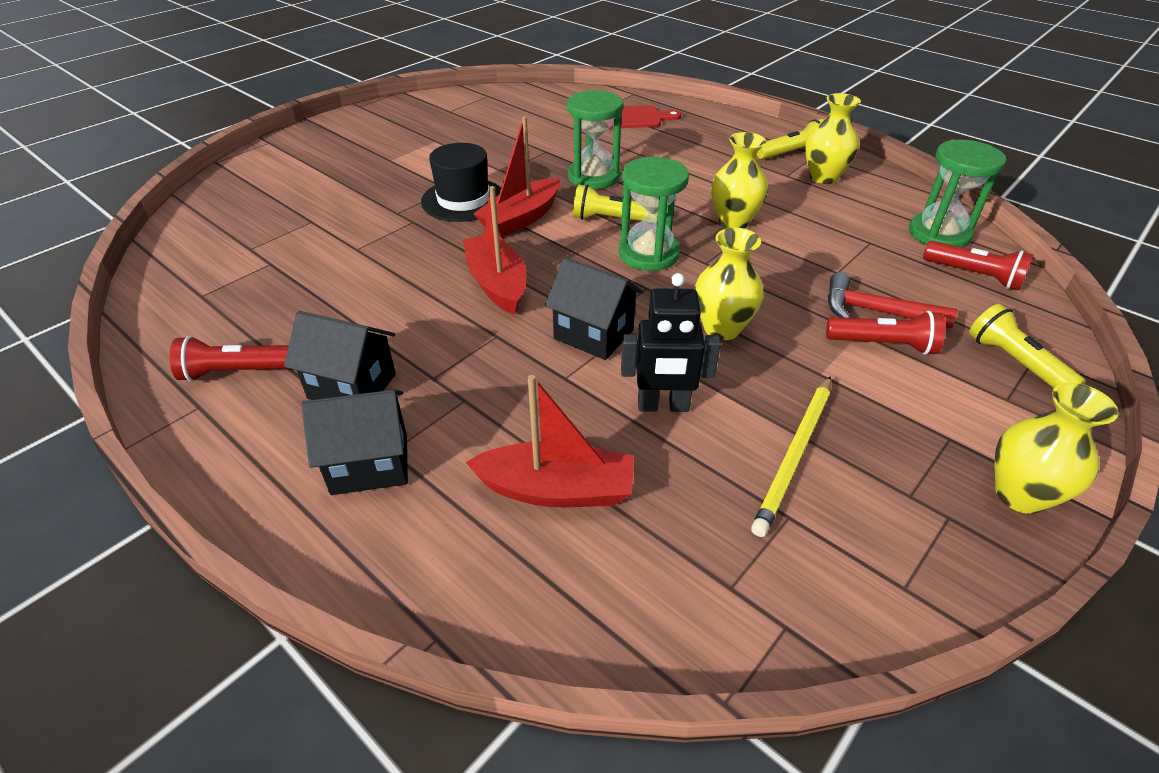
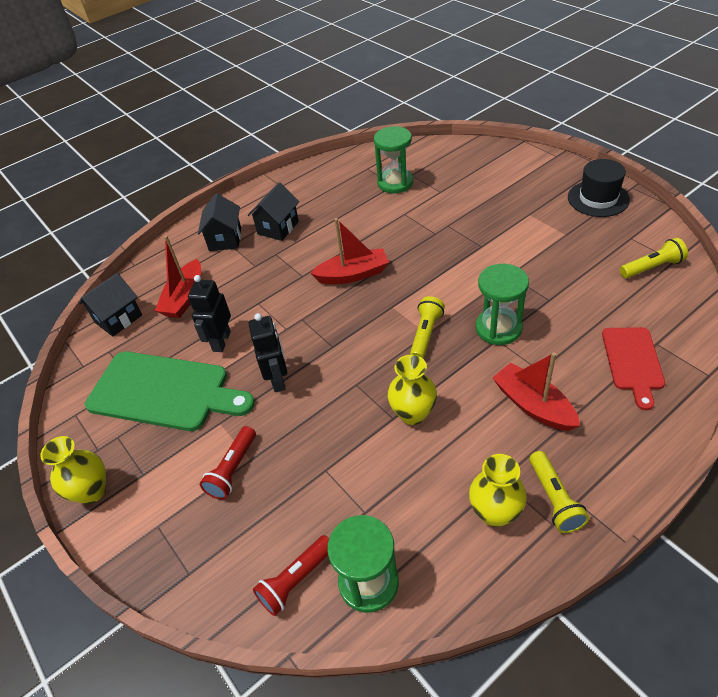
camera: 105 degrees right, 5 degrees up
red flashlight [170,336,290,382] -> none
black hat [421,143,501,222] -> black hat moved to [568,159,630,217]
red boat [473,116,560,238] -> red boat moved to [492,353,580,431]
black house [545,257,643,360] -> black house moved to [79,273,142,337]
green hourglass [619,157,689,271] -> green hourglass moved to [374,126,413,193]
yellow vase [694,228,764,340] -> black robot [249,313,287,392]
yellow pencil [751,376,831,537] -> green cutting board [85,351,255,431]
red hammer [828,272,958,329] -> none
yellow flashlight [969,304,1086,388] -> yellow flashlight moved to [620,238,688,278]

